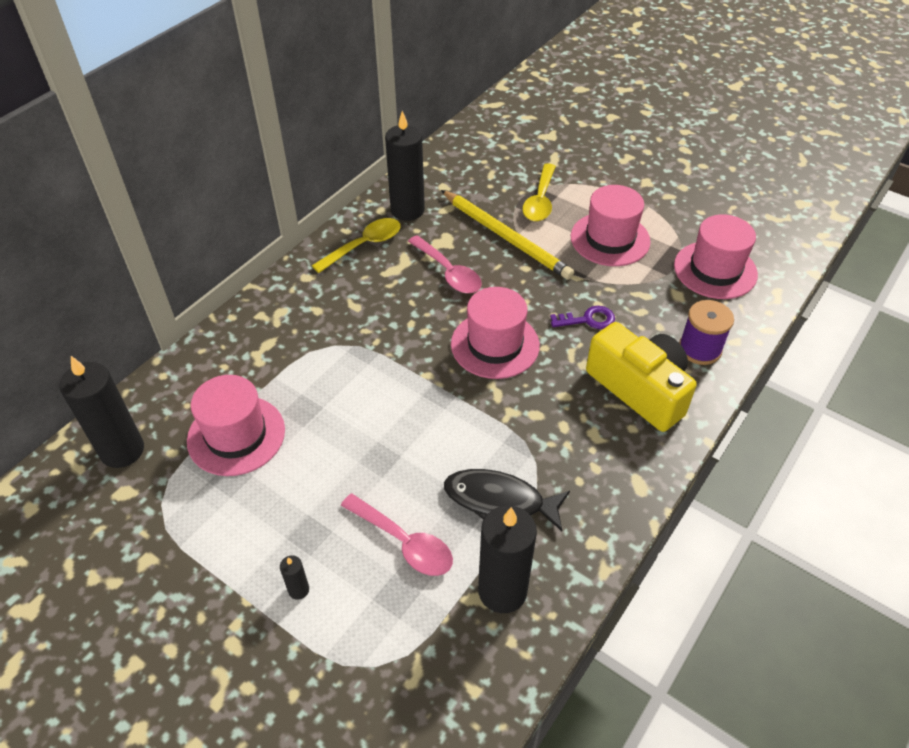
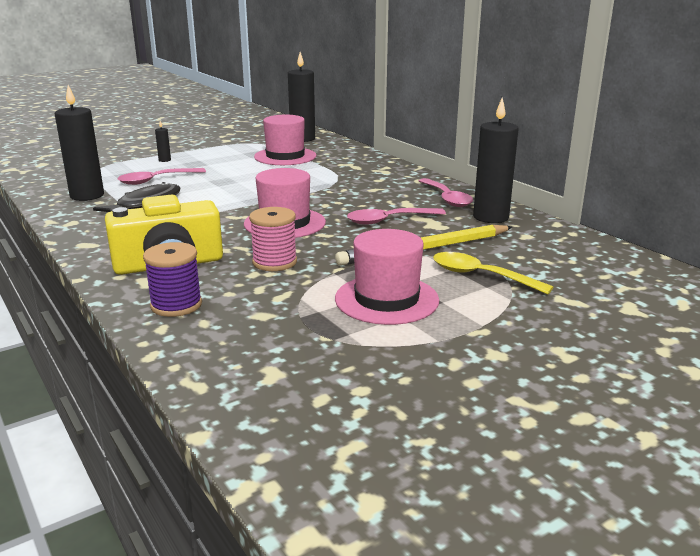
camera: 110 degrees right, 25 degrees down
yellow spoon [312,218,401,273] -> pink spoon [419,178,473,207]
purple key [550,306,615,329] -> pink spool [249,207,297,271]
pink hat [674,214,758,299] -> none

